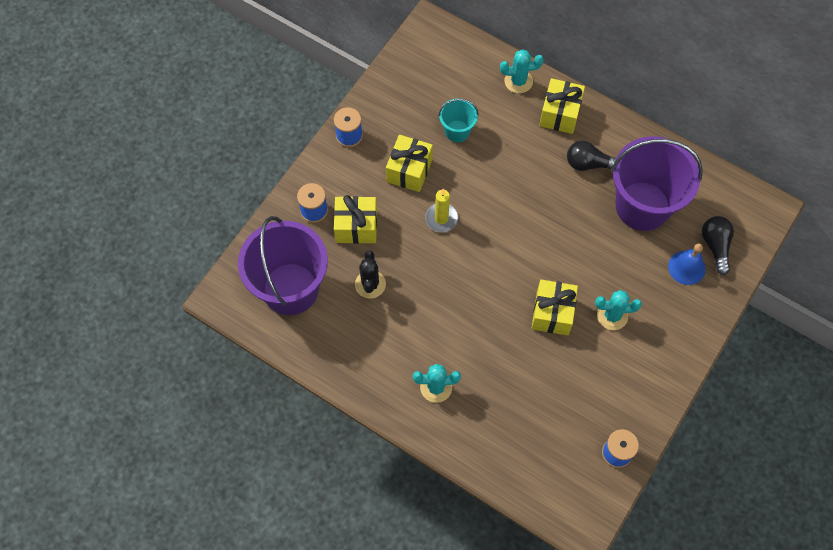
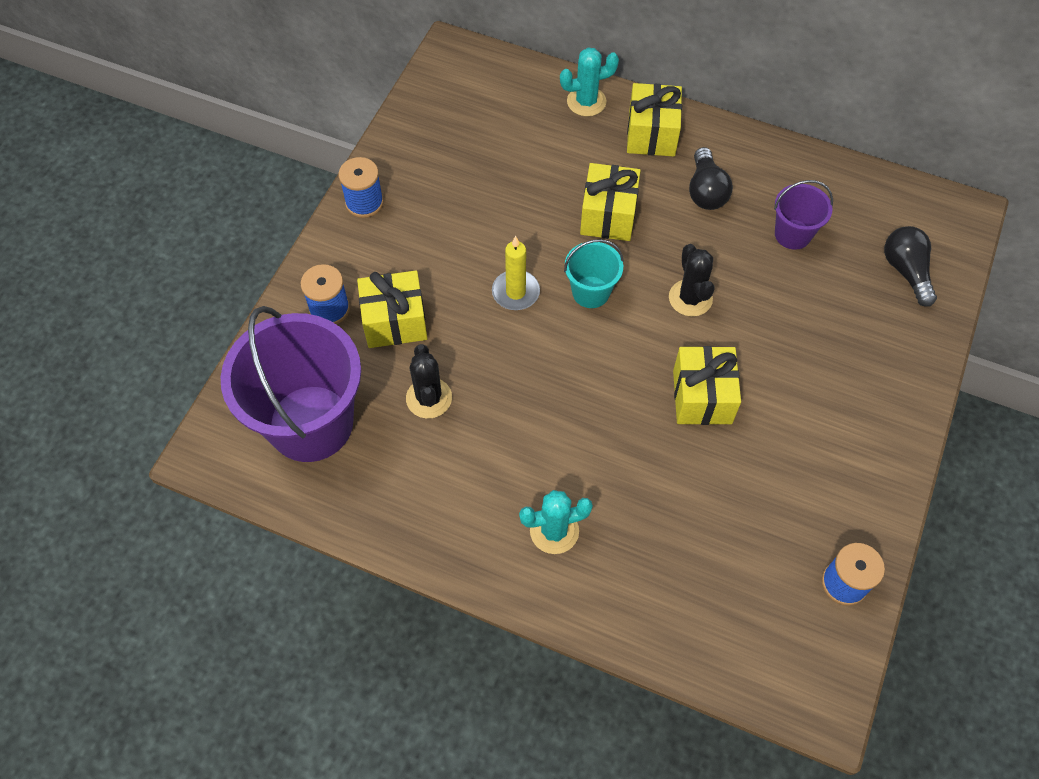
camera: 10 degrees left, 5 degrees down
yellow gift [386,135,433,192] -> yellow gift moved to [580,163,641,241]
turquoise bucket [438,98,478,142] -> turquoise bucket moved to [564,239,624,308]
black light bulb [567,141,616,171] -> black light bulb turned 90 degrees counterclockwise [689,147,733,210]
turquoise cactus [595,290,642,330] -> none
purple bucket [611,136,703,231] -> purple bucket [774,180,833,250], size x0.47
blue bell [668,244,706,285] -> none
none -> black cactus [669,244,714,317]

